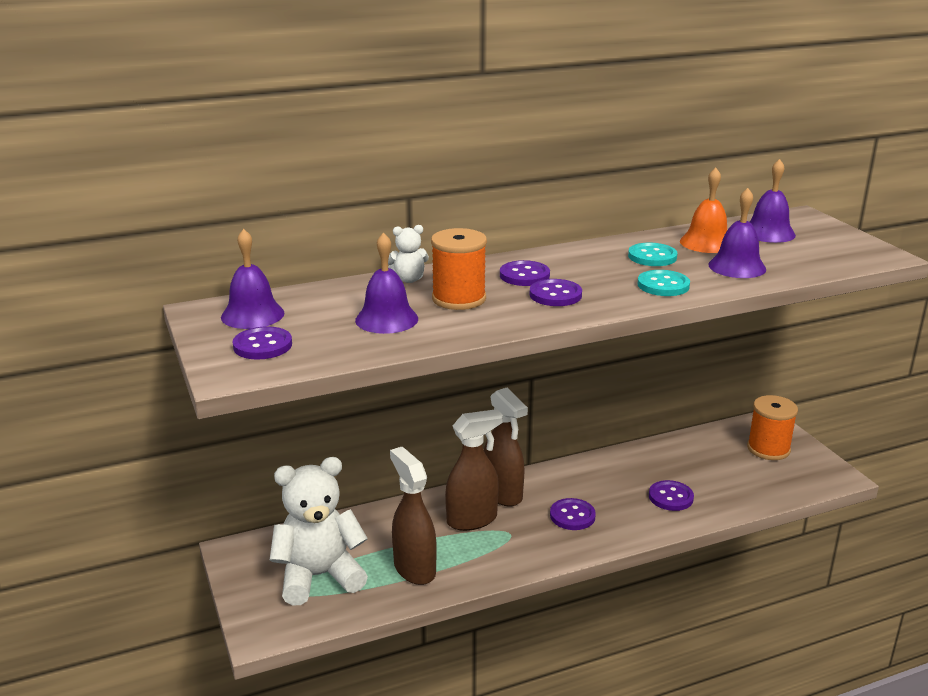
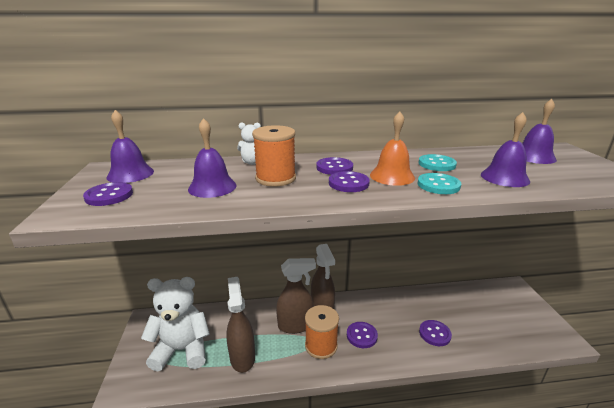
camera: 15 degrees right, 0 degrees up
orange bell [680,168,727,253] -> orange bell moved to [370,111,415,186]
orange spool [747,395,798,460] -> orange spool moved to [305,305,339,359]

